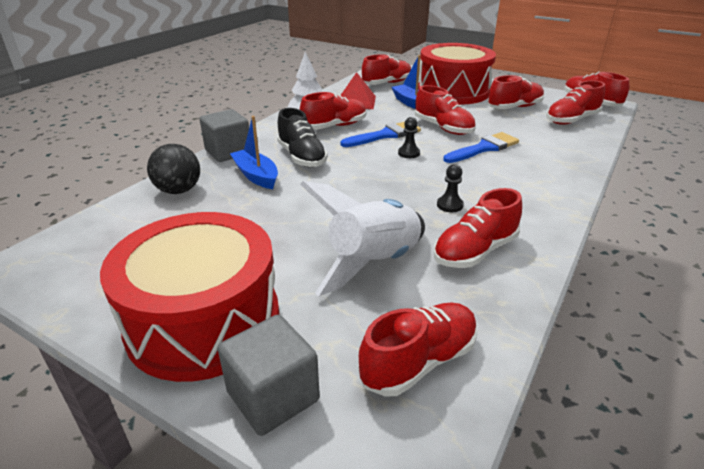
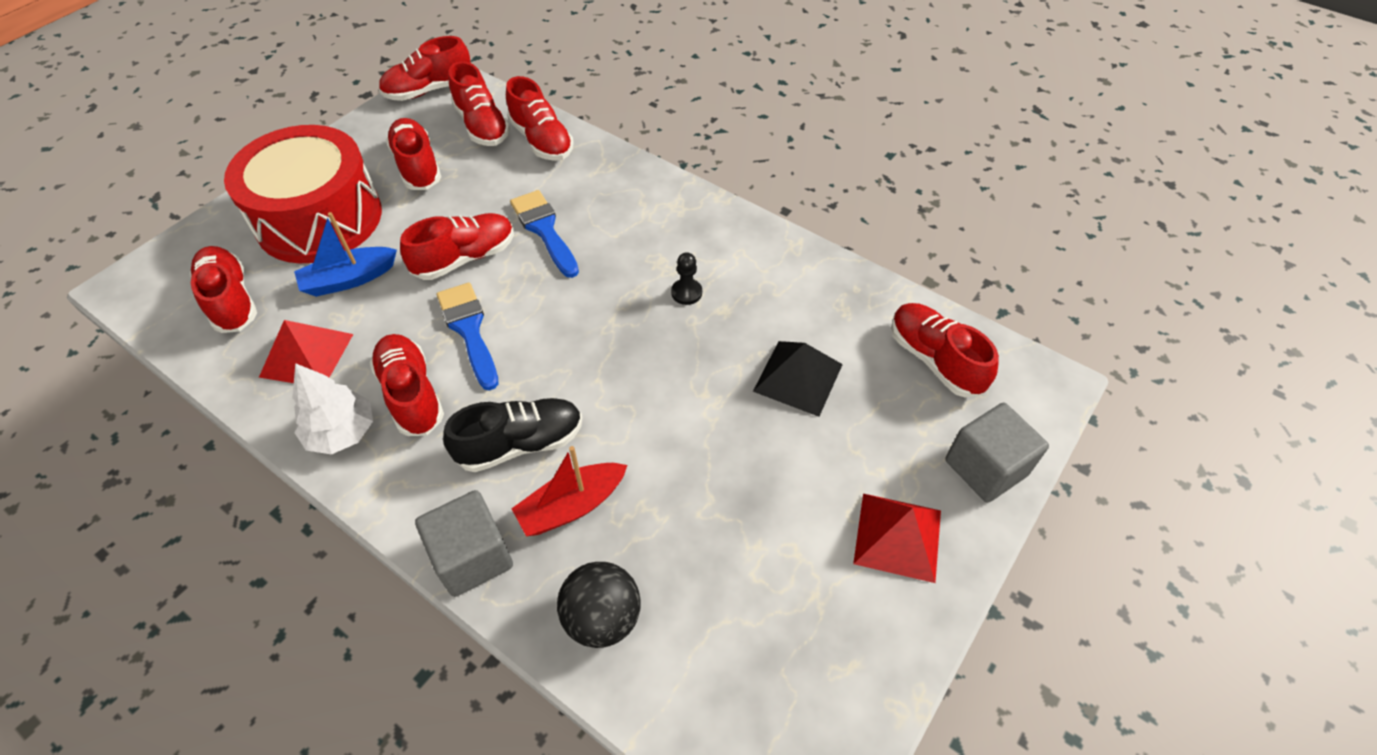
camera: 85 degrees left, 20 degrees up
red drum [100,212,280,382] -> red pyramid [853,493,941,583]
blue boat [230,116,278,189] -> red boat [511,446,627,536]
white rocket [300,181,425,296] -> black pyramid [753,341,843,417]
black pawn [398,117,420,158] -> none
red shoe [434,188,522,268] -> red shoe moved to [506,76,574,161]

